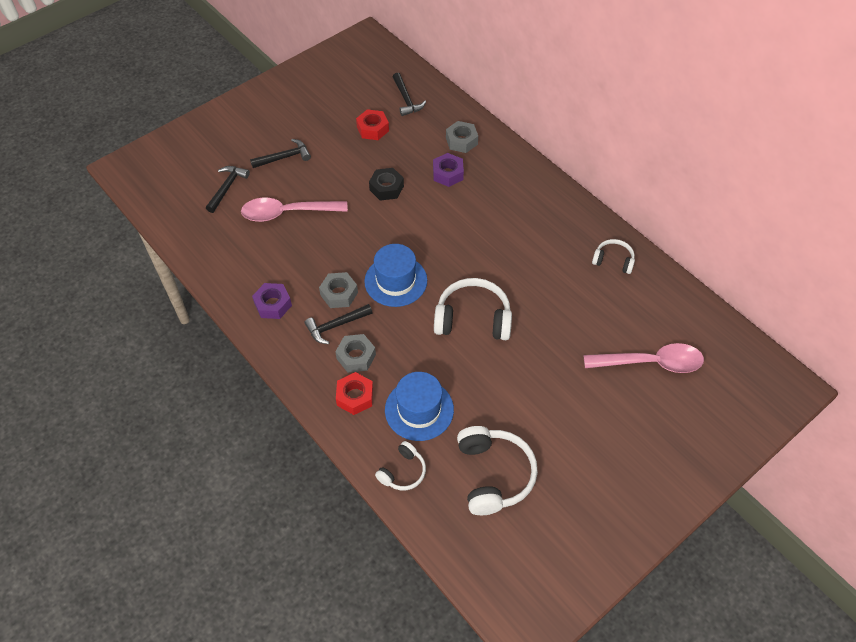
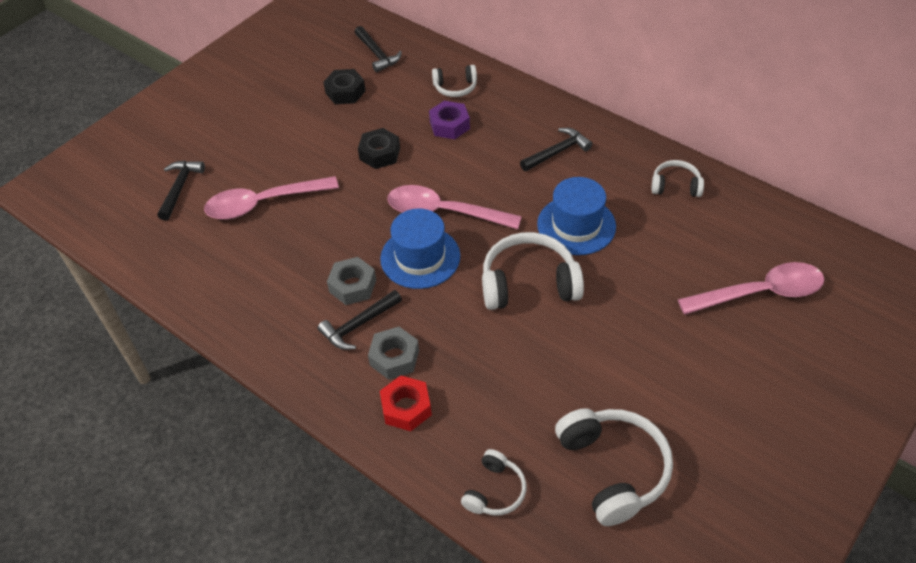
camera: 10 degrees left, 5 degrees down
black hammer [250,139,311,168] -> black hammer moved to [520,128,592,171]
purple nut [252,283,292,319] -> none
red nut [356,109,389,140] -> black nut [323,69,366,104]
blue hat [385,372,454,441] -> blue hat moved to [537,177,616,255]
grey nut [446,121,478,153] -> white headphones [432,65,477,97]
none -> pink spoon [387,185,522,229]

